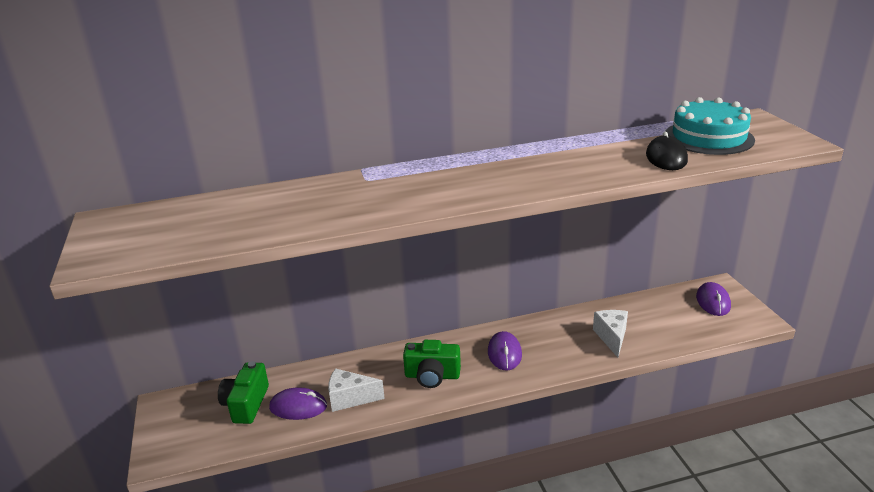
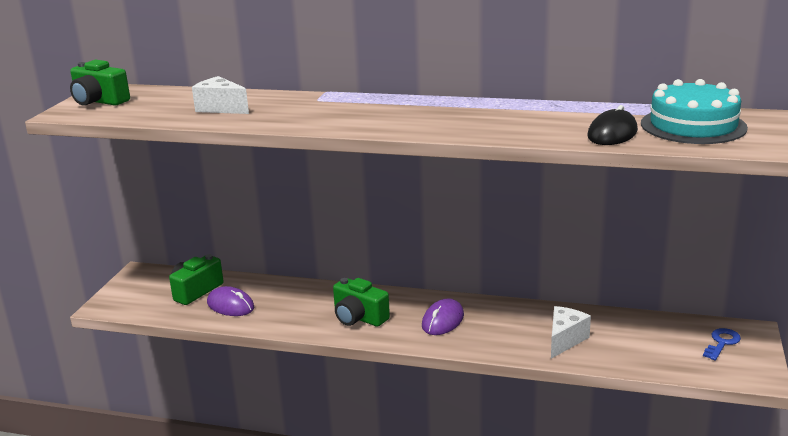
camera: 30 degrees right, 5 degrees down
white cheese [328,368,385,412] -> white cheese moved to [192,76,249,114]
purple mouse [696,282,731,316] -> blue key [703,328,741,361]
none -> green camera [70,60,130,106]

